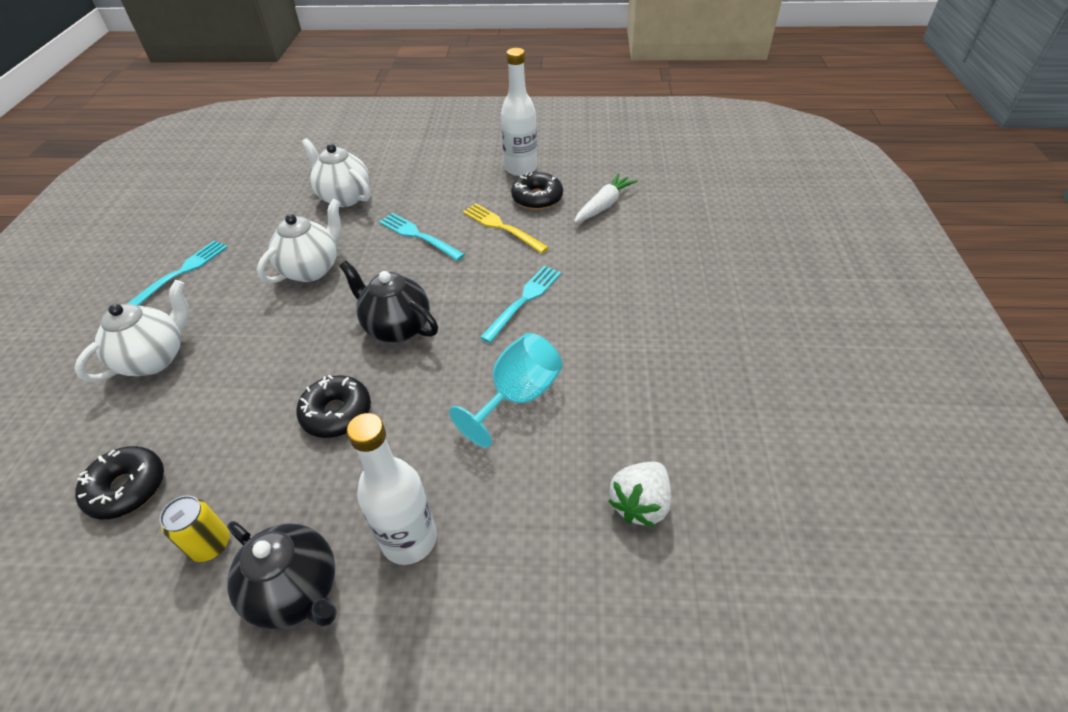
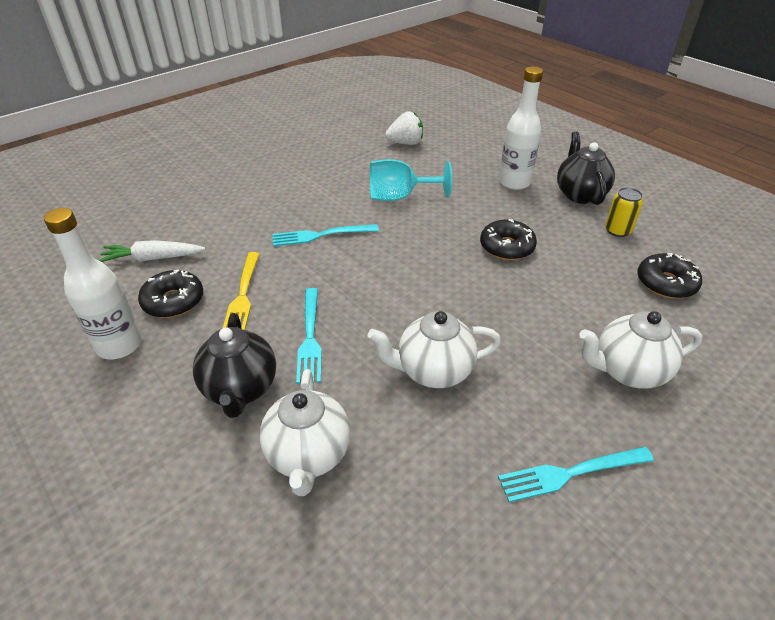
camera: 135 degrees left, 5 degrees down
black teapot [340,261,438,342] -> black teapot moved to [193,313,276,418]

